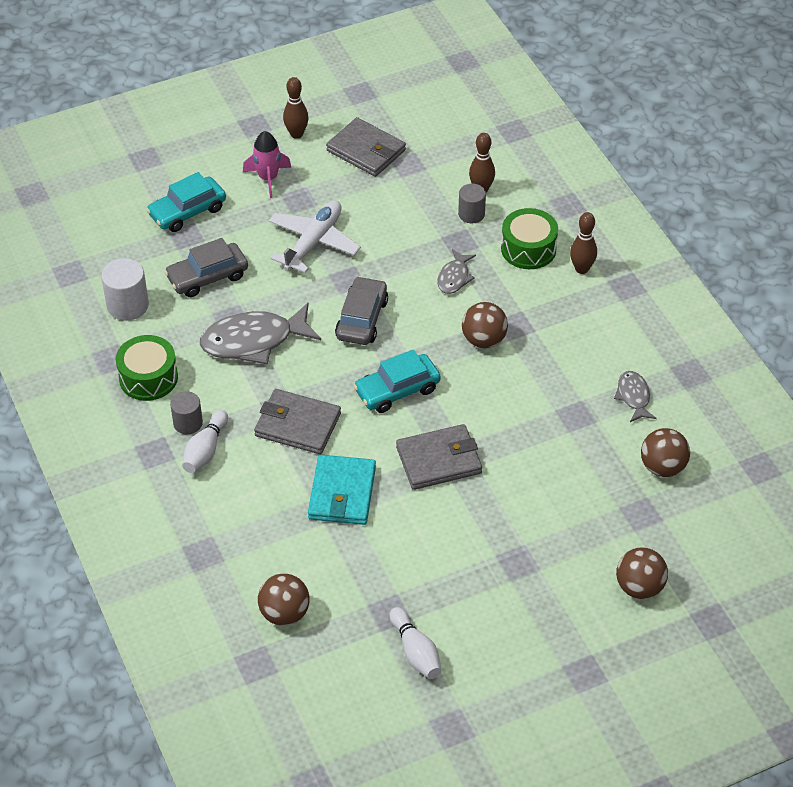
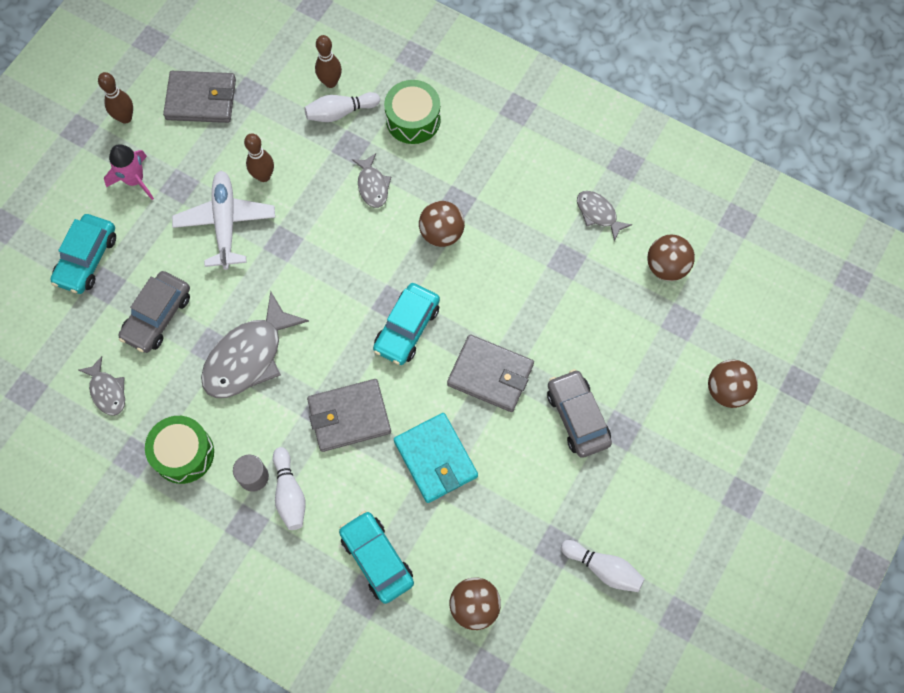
camera: 35 degrees left, 20 degrees up
white cylinder [101,258,149,321] -> grey fish [79,356,125,416]
grey car [335,276,388,345] -> grey car moved to [547,369,612,458]
grey wallet [396,424,482,490] -> grey wallet turned 75 degrees clockwise [447,334,534,412]
grey cylinder [458,184,486,223] -> white bowling pin [304,92,380,122]
brown bowling pin [570,212,597,274] -> brown bowling pin moved to [244,133,274,182]
none -> turquoise car [339,511,414,604]

